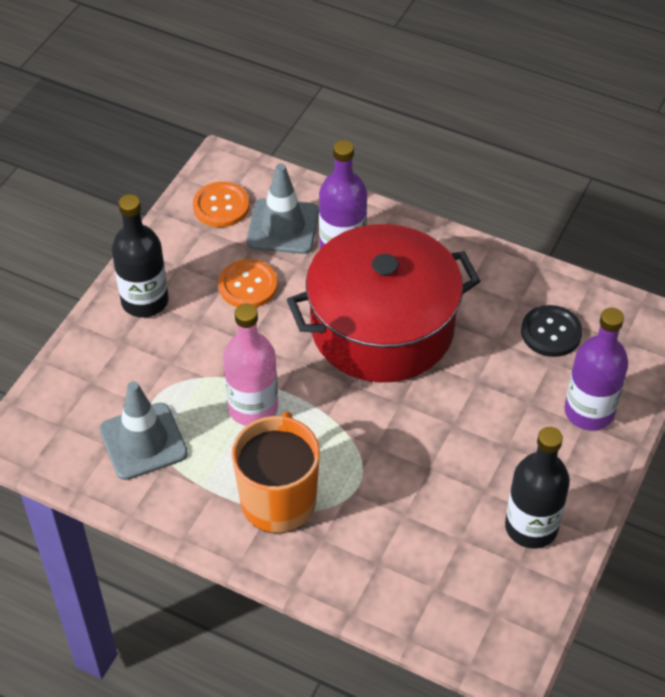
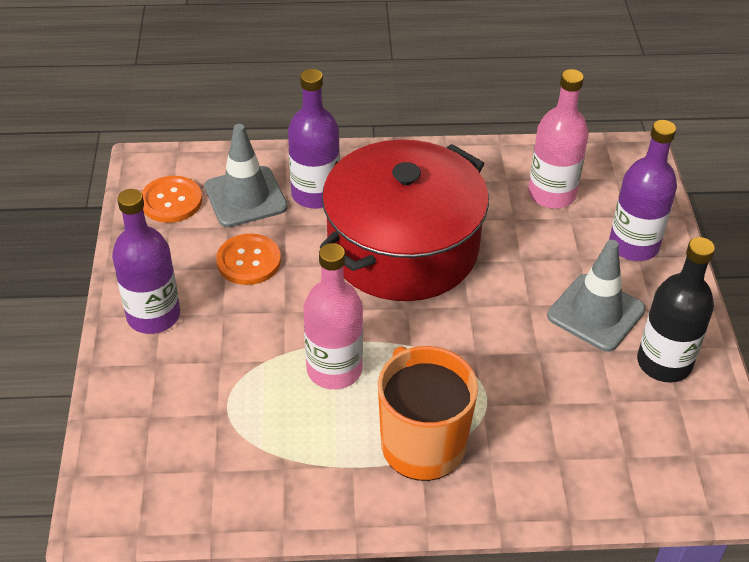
camera: 30 degrees left, 5 degrees down
grey traffic cone [99,381,188,480] -> grey traffic cone moved to [547,240,645,352]
black bottle [112,194,169,318] -> purple bottle [112,189,180,334]
black button [521,305,582,357] -> pink bottle [528,69,588,208]

